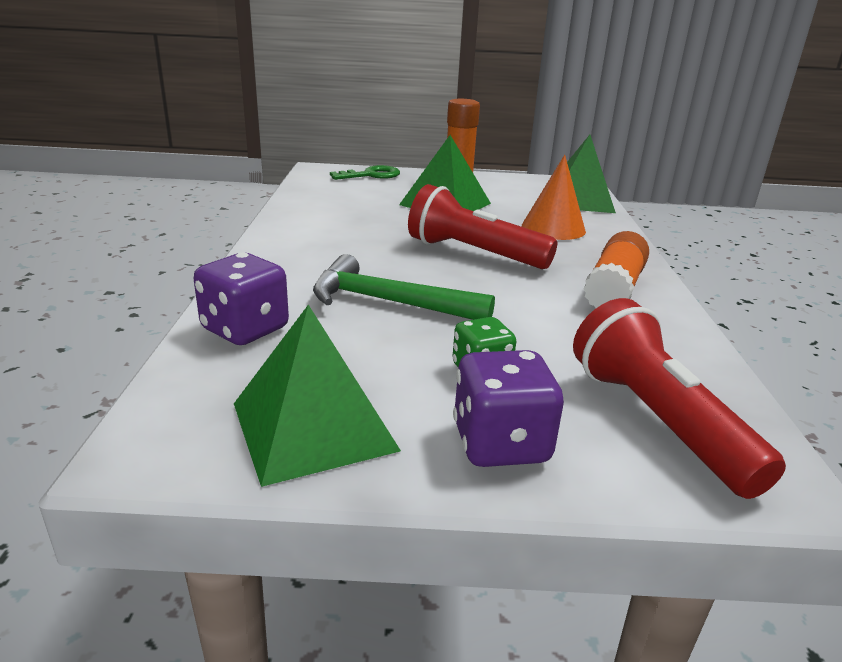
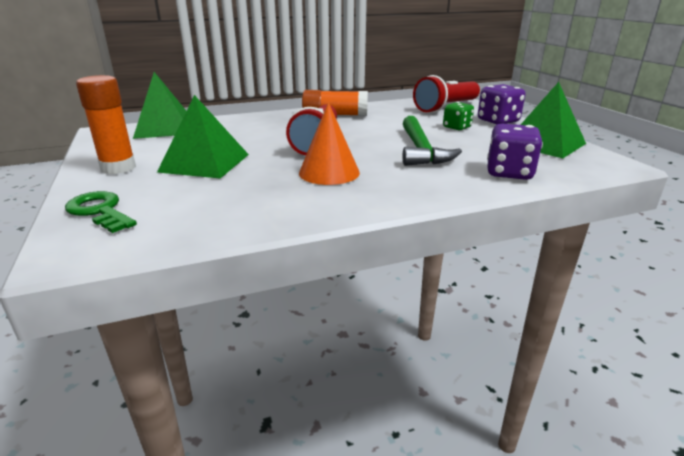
camera: 110 degrees left, 0 degrees up
orange cone [522,155,586,240] -> orange cone moved to [299,102,360,185]

